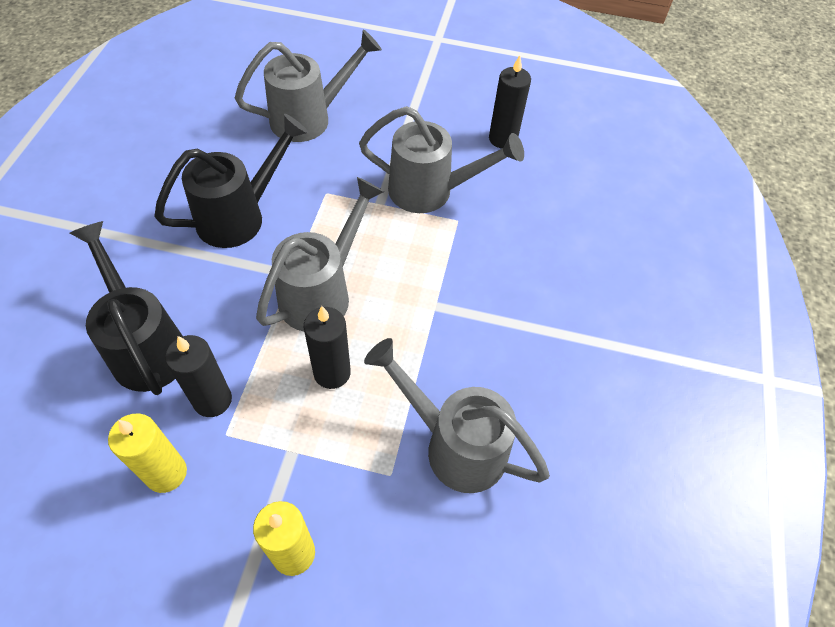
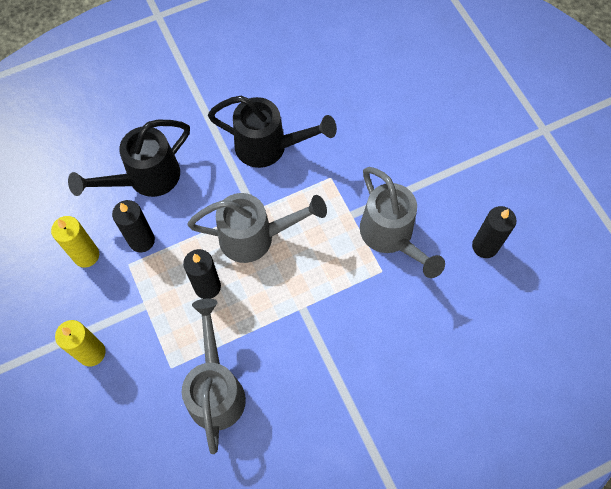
camera: 55 degrees right, 10 degrees up
black watering can [70,221,183,395] -> black watering can turned 150 degrees counterclockwise [68,120,190,197]
grey watering can [235,30,382,142] -> none

